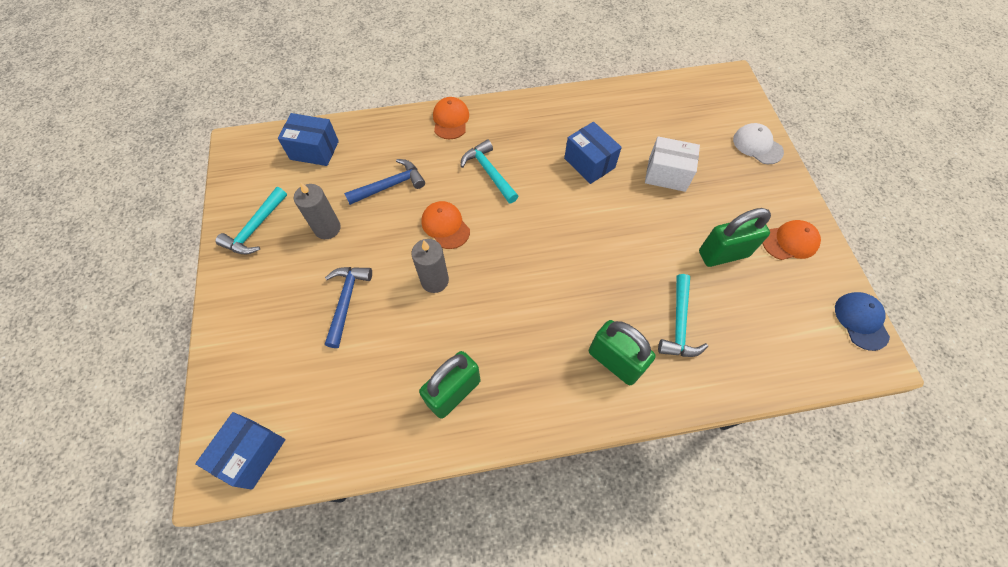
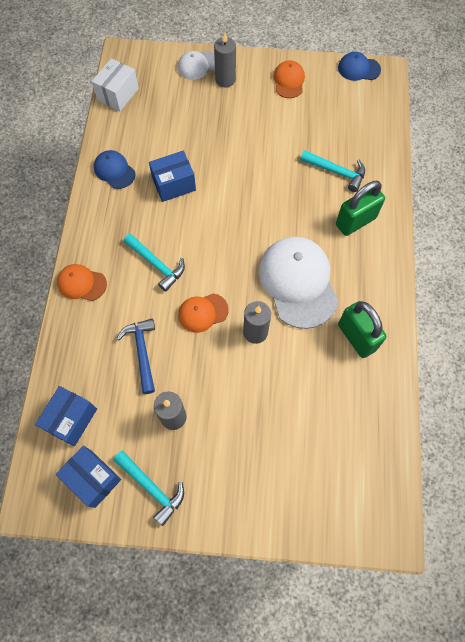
camera: 75 degrees left, 5 degrees up
blue box [195,412,286,490] -> blue box moved to [56,446,121,508]
blue hammer [325,267,372,348] -> none
turquoise hammer [461,140,518,203] -> turquoise hammer turned 120 degrees counterclockwise [124,233,185,292]
white box [645,136,700,192] -> white box moved to [92,58,139,111]
green padlock [699,208,771,267] -> none
none -> blue cap [94,150,136,189]
none -> grey candle [214,32,236,87]
none -> white cap [259,237,338,329]

